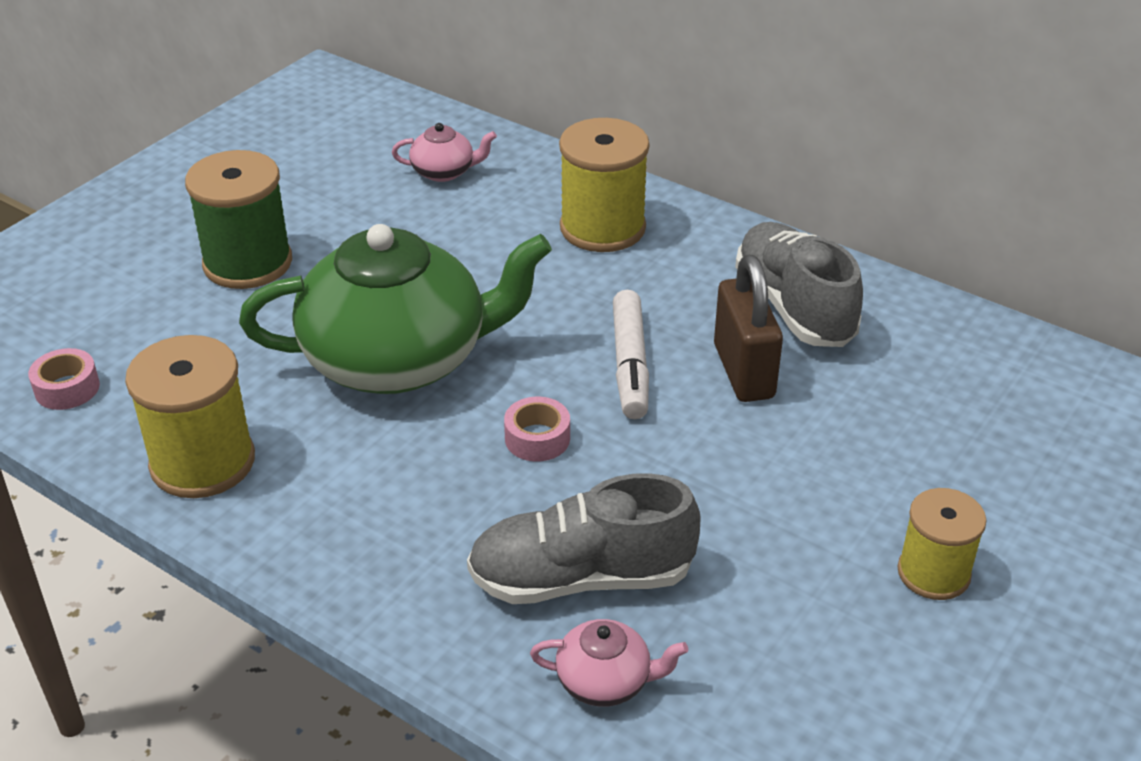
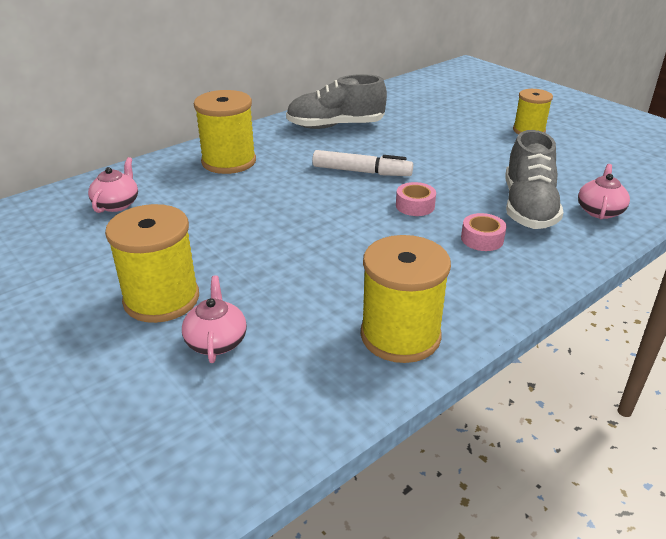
camera: 75 degrees left, 5 degrees down
pink tape [28,348,100,410] -> pink tape moved to [461,213,507,251]
green spool [185,150,292,289] -> yellow spool [105,204,199,323]
green teapot [239,224,552,394] -> none
brown padlock [714,255,783,402] -> none
none -> pink teapot [182,276,247,363]

